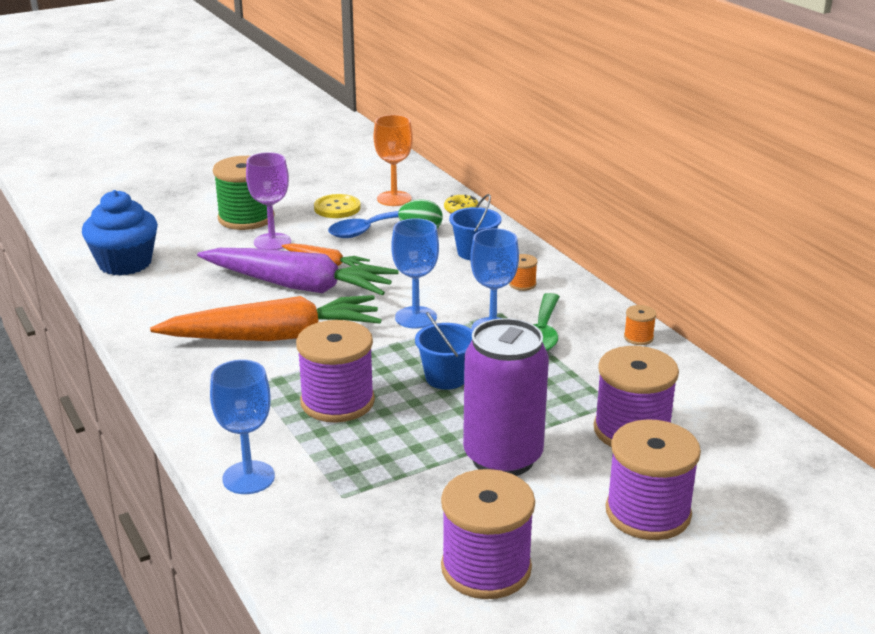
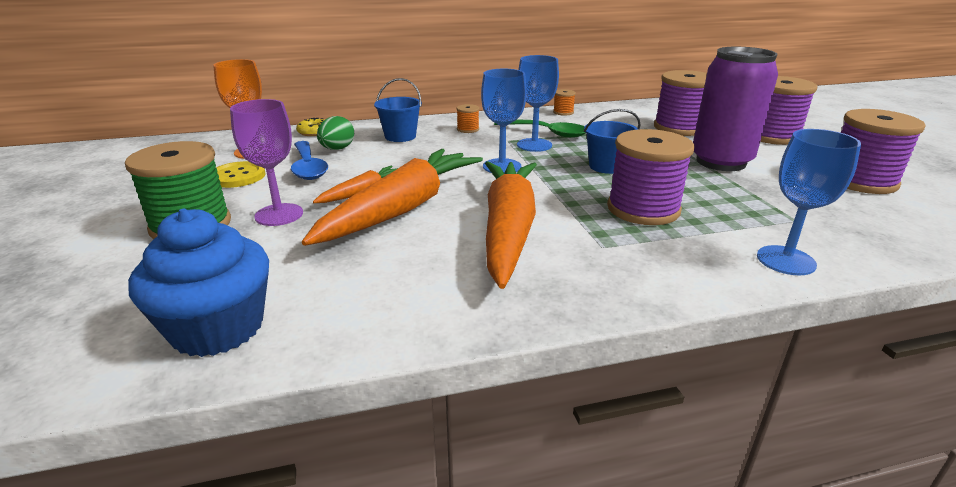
camera: 75 degrees left, 0 degrees up
purple carrot [197,248,399,295] -> orange carrot [302,149,483,246]

